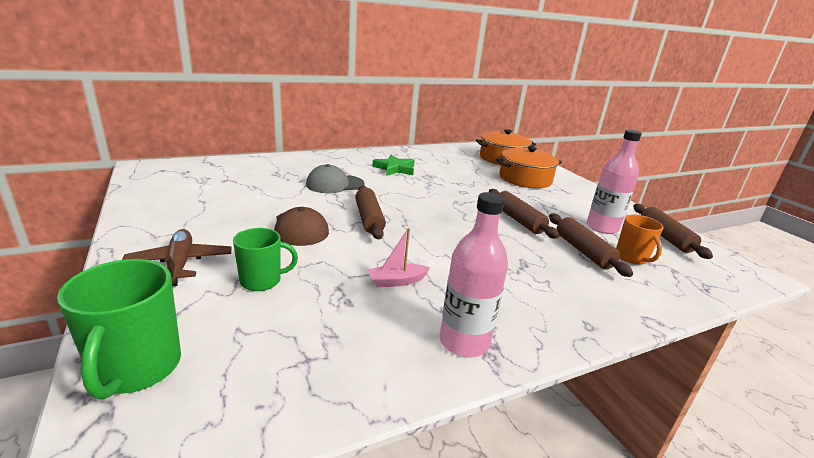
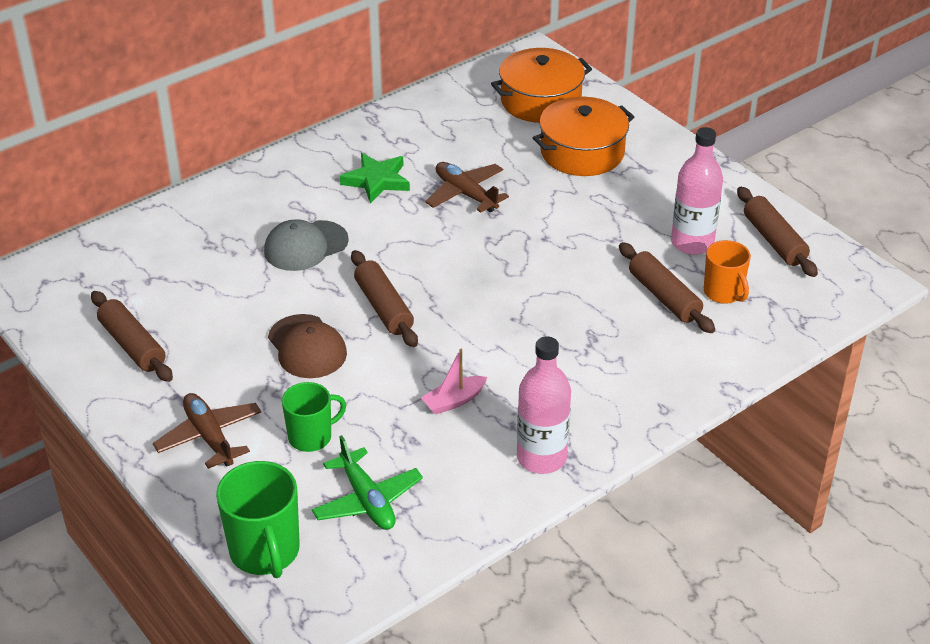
camera: 10 degrees left, 15 degrees up
brown rolling pin [489,189,560,239] -> brown rolling pin moved to [91,291,173,382]
none -> green plane [312,435,423,530]
none -> brown plane [425,162,509,213]

